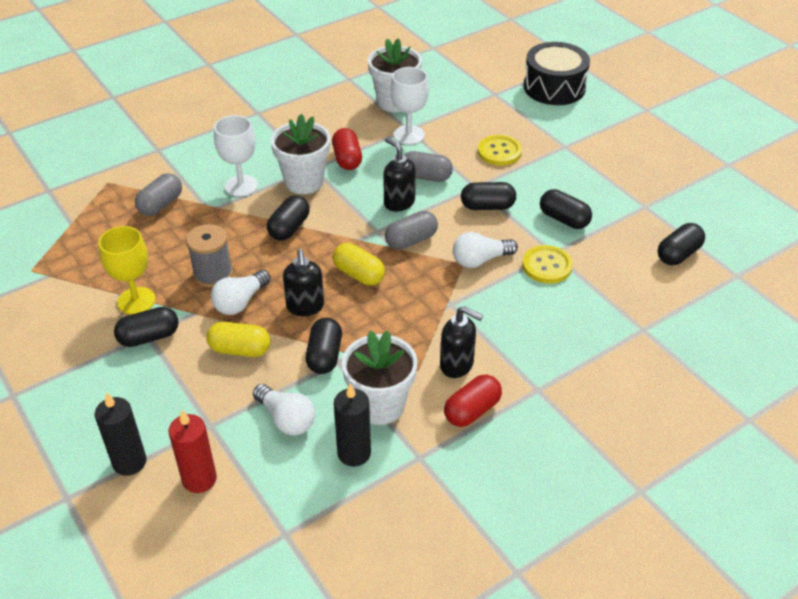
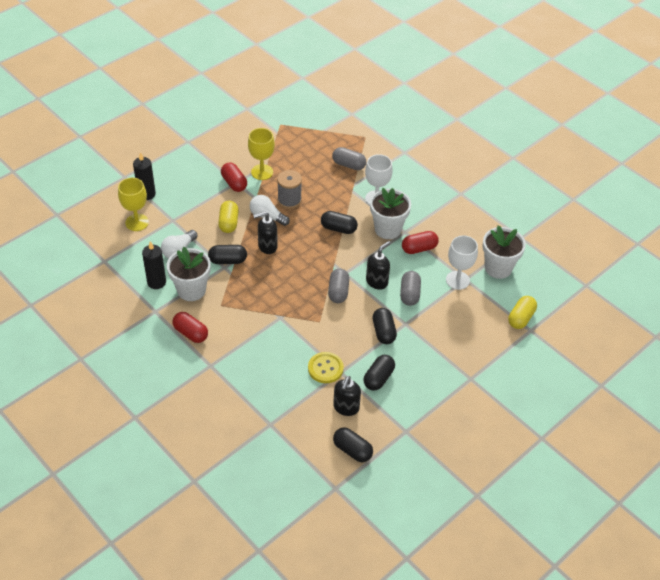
camera: 80 degrees right, 5 degrees up
black capsule [114,307,179,347] -> red capsule [221,162,247,192]
red candle [169,410,217,493] -> yellow goblet [118,178,149,231]
yellow capsule [333,243,385,286] -> yellow capsule moved to [508,296,537,329]
grey capsule [385,211,438,250] -> grey capsule turned 45 degrees clockwise [328,268,349,303]
black soap dispenser [440,306,483,378] -> black soap dispenser moved to [333,376,361,416]
white light bulb [453,232,518,268] -> none
yellow button [478,135,522,166] -> none
black drum [524,42,590,105] -> none

